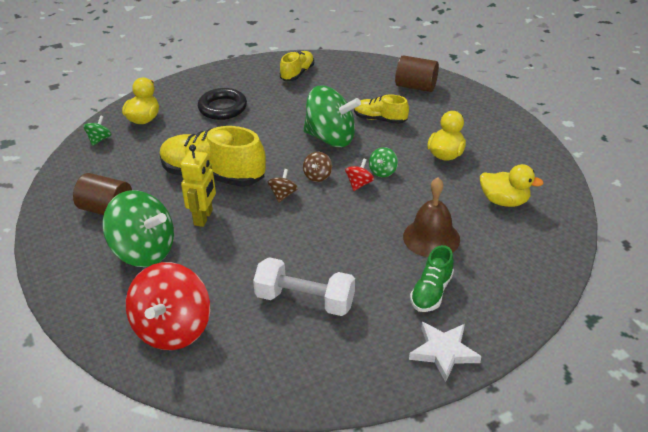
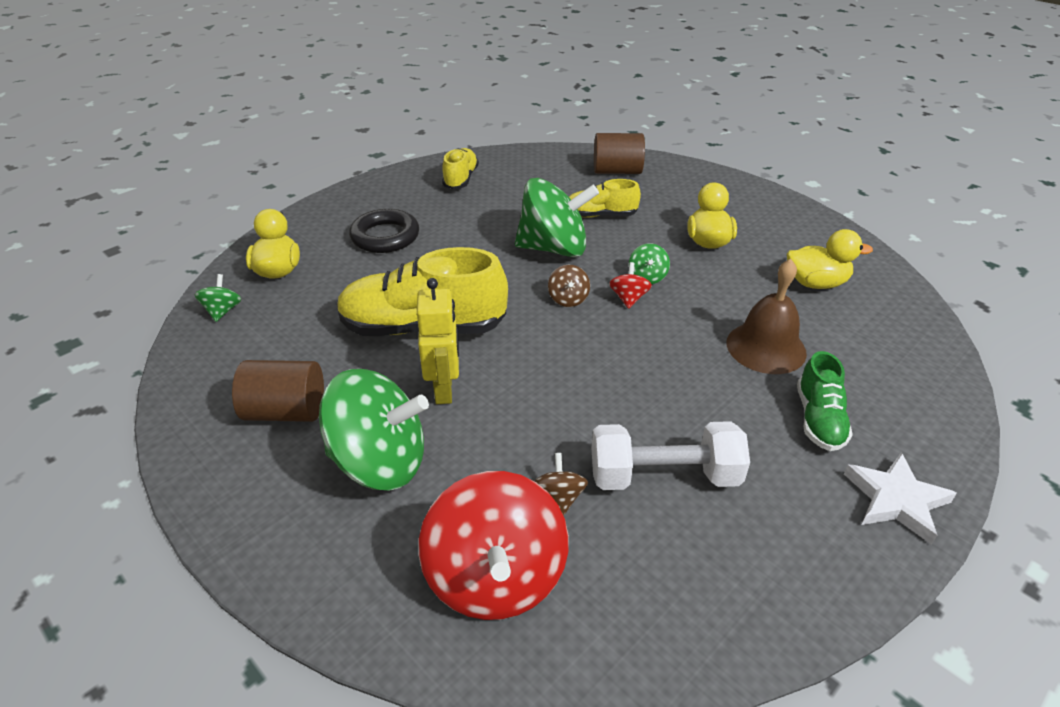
camera: 20 degrees left, 0 degrees up
brown spinning top [268,169,298,203] -> brown spinning top moved to [534,453,588,516]

